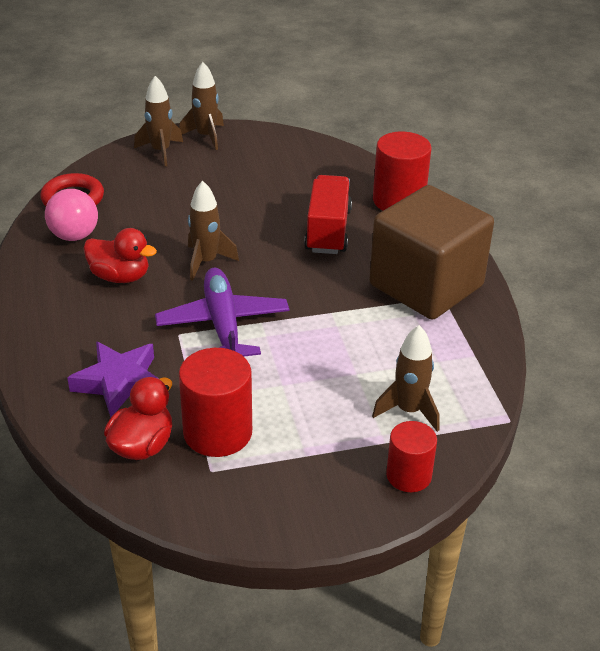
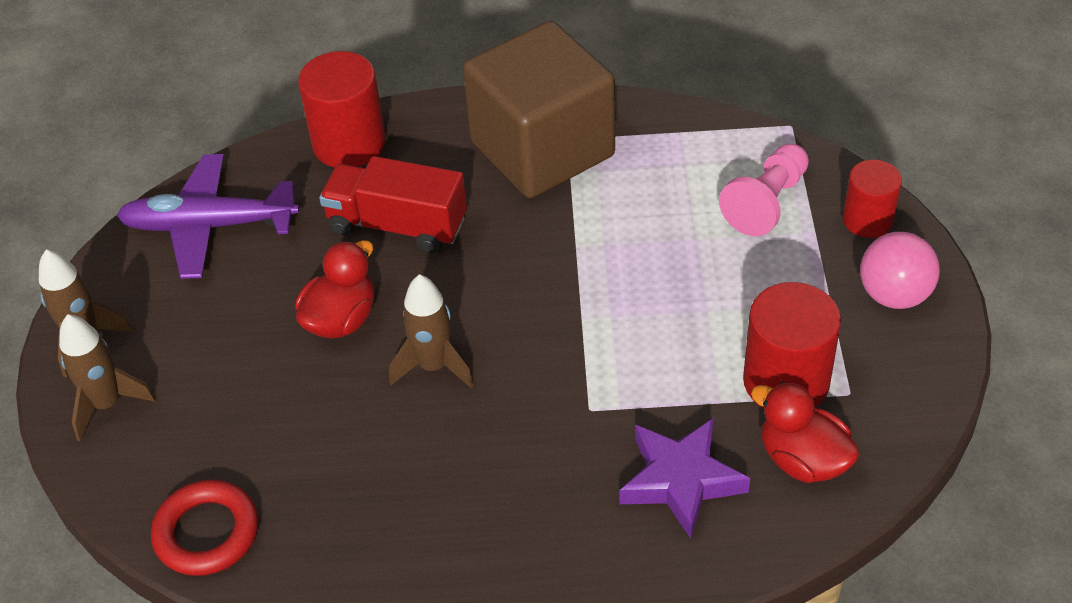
camera: 75 degrees left, 10 degrees up
pink ball [45,189,98,241] -> pink ball moved to [860,232,940,309]
red duck [83,228,157,283] -> red duck moved to [295,240,374,339]
purple plane [155,268,289,357] -> purple plane moved to [117,154,299,279]
brown rocket [372,325,439,432] -> pink pawn [719,143,809,236]

